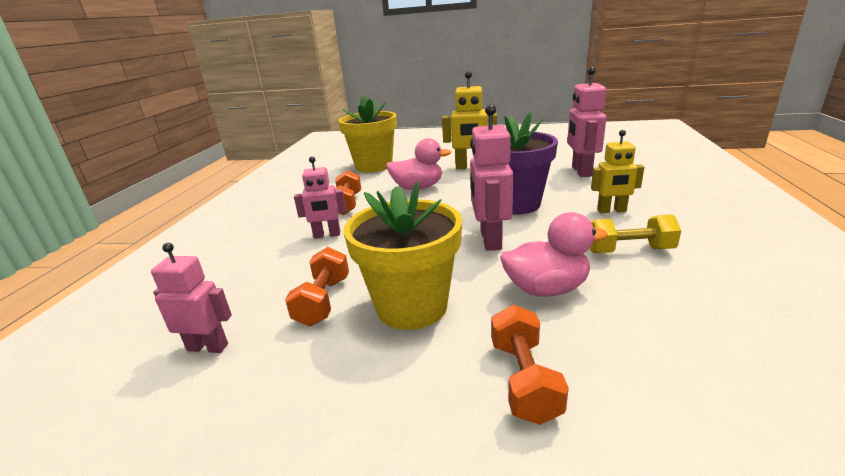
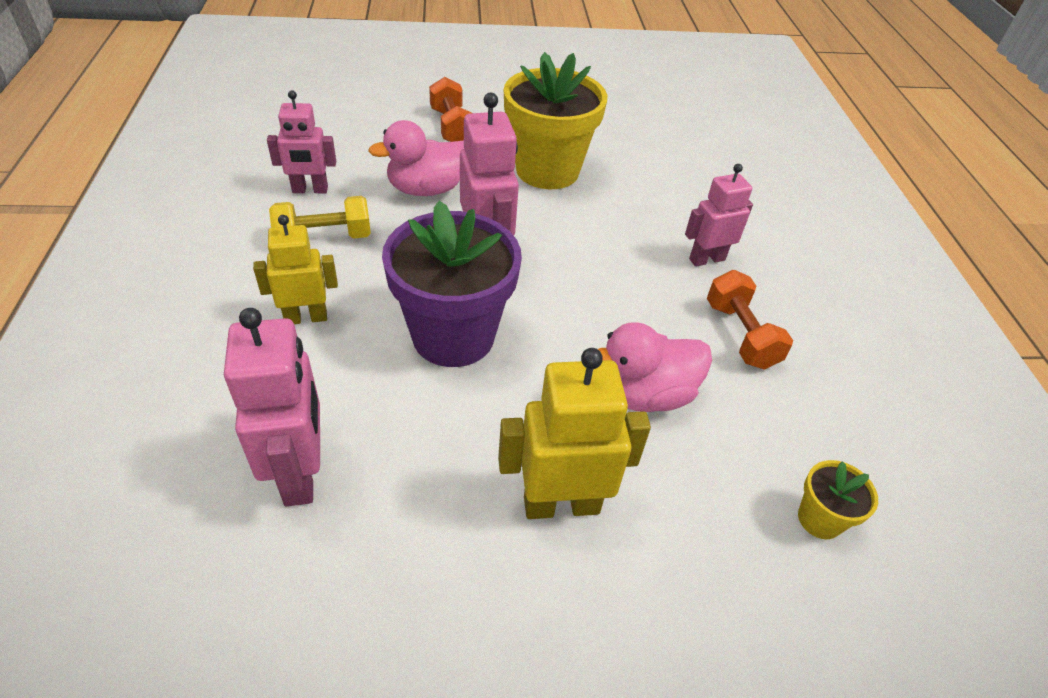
camera: 160 degrees right, 20 degrees up
pink robot [151,243,232,353] -> pink robot moved to [267,90,336,193]
orange dumbbell [285,247,349,326] -> none
yellow flower pot [338,96,397,172] -> yellow flower pot [798,460,878,539], size x0.45

